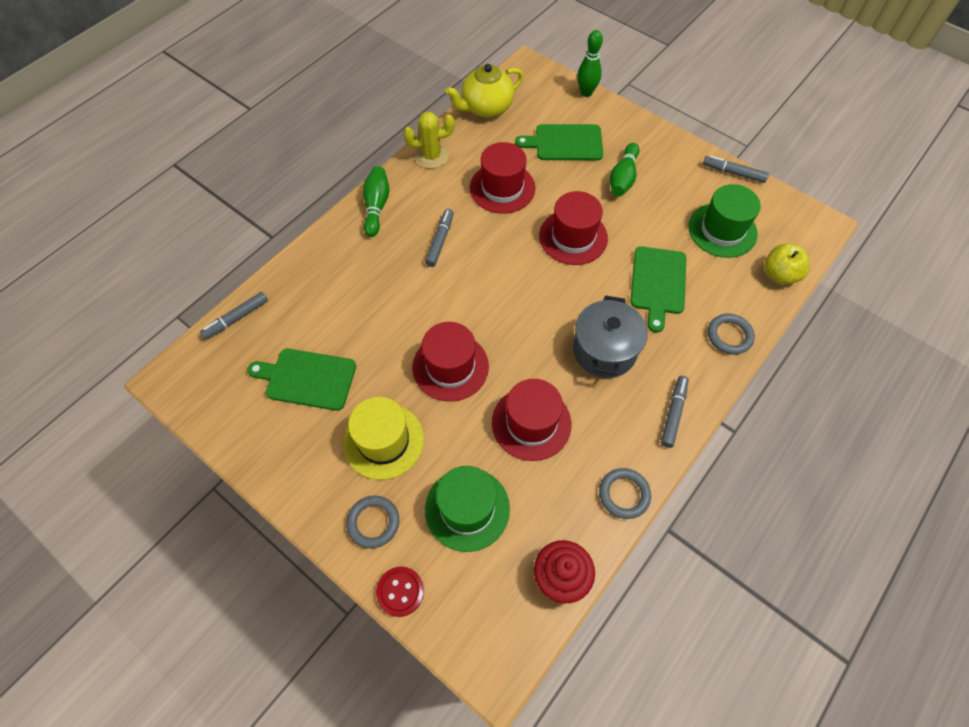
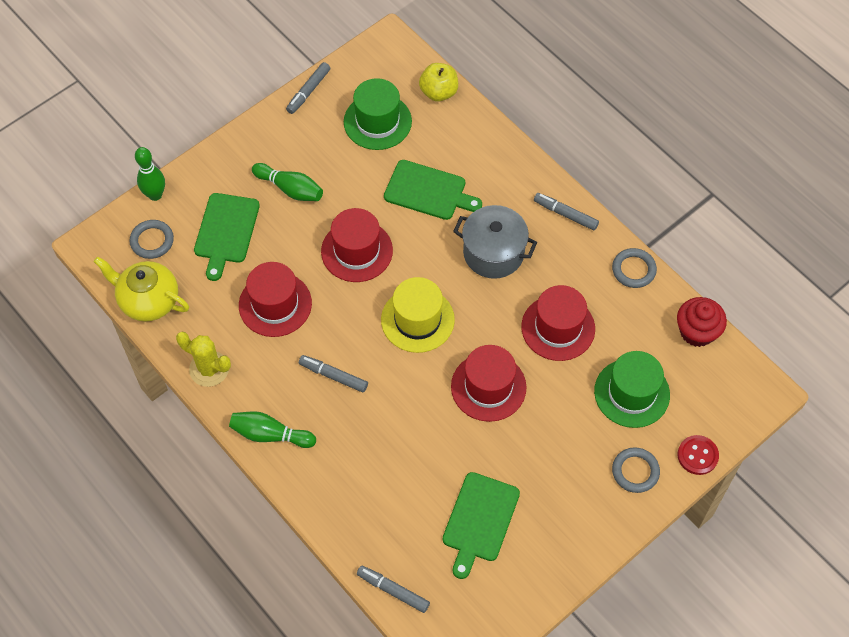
camera: 80 degrees left, 0 degrees up
grey marker [200,292,268,340] -> grey marker turned 150 degrees clockwise [357,565,430,613]
yellow hat [343,397,424,480] -> yellow hat moved to [381,277,455,353]
yellow cactus [403,111,455,169] -> yellow cactus turned 60 degrees counterclockwise [176,332,231,387]
yellow teapot [445,64,524,118] -> yellow teapot turned 135 degrees clockwise [93,256,189,322]
grey ring [708,314,755,355] -> grey ring moved to [129,220,174,259]

